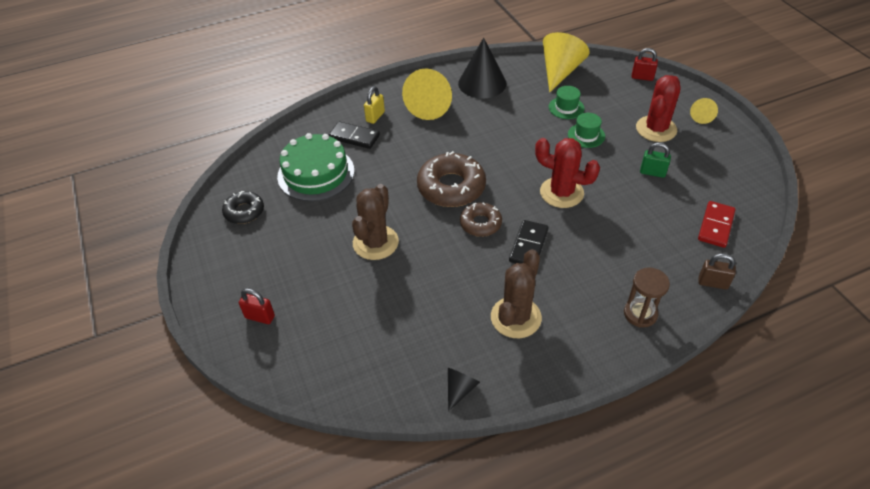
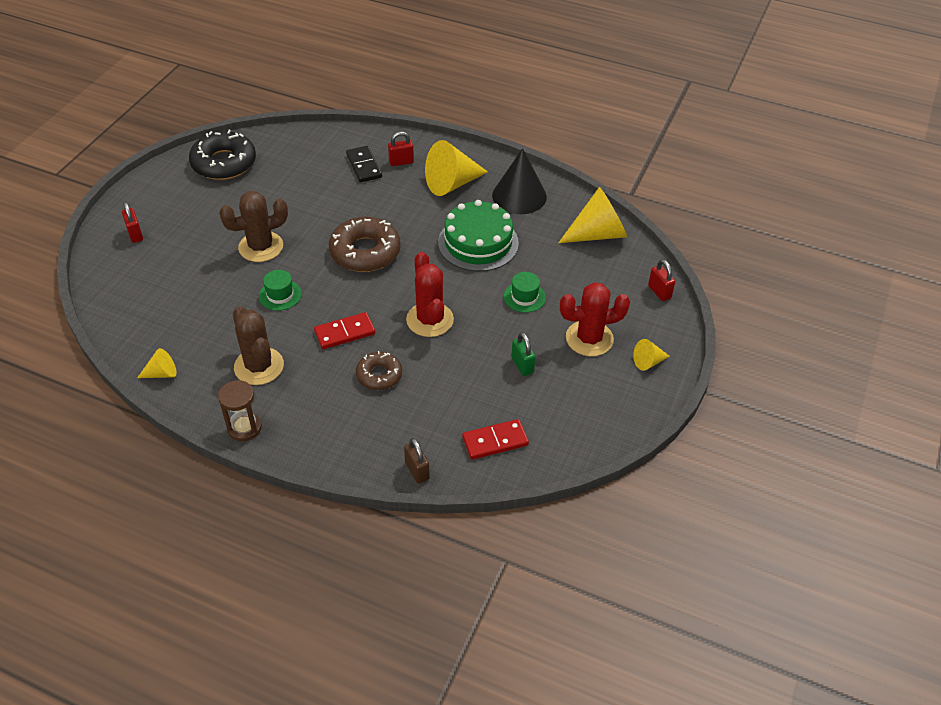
camera: 45 degrees right, 0 degrees up
black donut [222,191,264,224] -> black donut [189,130,256,180], size x1.71
green cake [277,133,354,201] -> green cake moved to [438,200,519,271]
yellow padlock [364,86,385,124] -> red padlock [388,132,414,166]
black cone [448,368,480,411] -> yellow cone [137,348,176,378]
brown donut [460,202,502,237] -> brown donut moved to [356,351,402,390]
brown cactus [491,249,542,338] -> brown cactus turned 75 degrees clockwise [233,306,284,385]
black domino [509,220,549,264] -> red domino [314,312,375,349]
green hat [549,86,585,119] -> green hat moved to [259,270,302,311]
brown hourglass [624,267,670,327] -> brown hourglass moved to [218,380,262,441]

